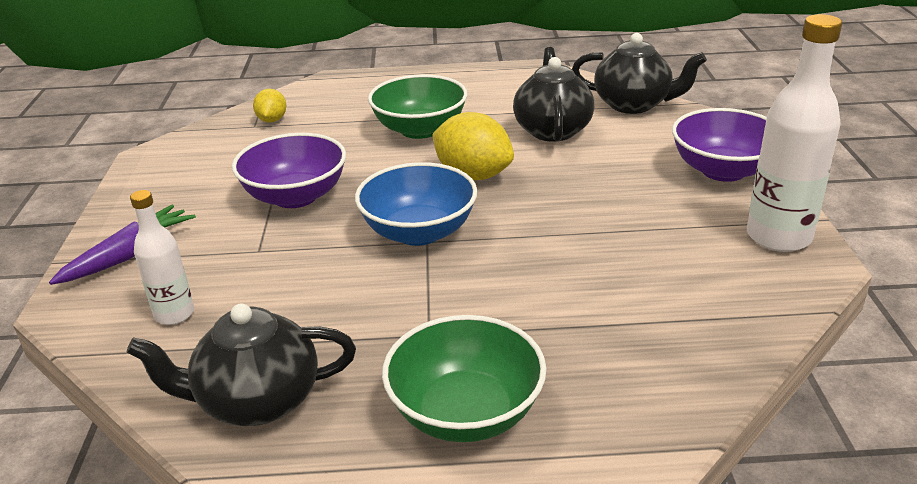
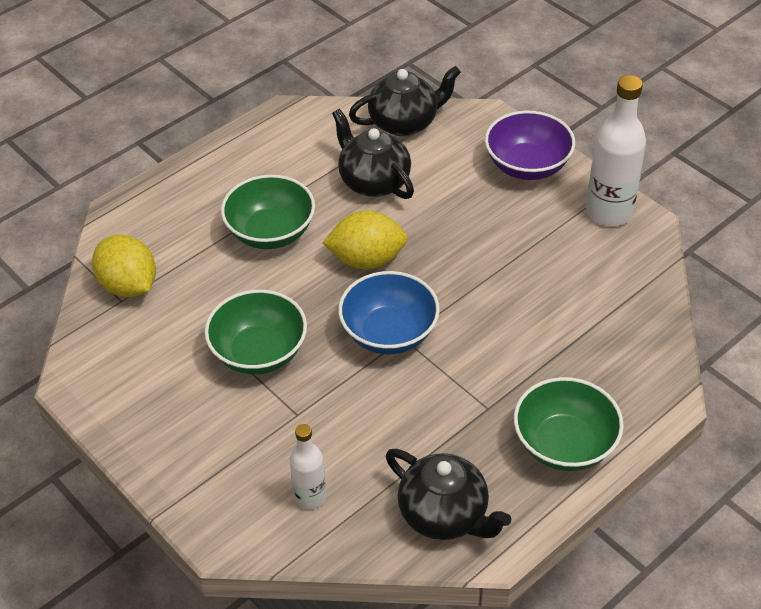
camera: 40 degrees left, 15 degrees up
purple carrot [49,205,196,285] -> none
black teapot [127,303,356,426] -> black teapot turned 90 degrees counterclockwise [386,449,511,540]
purple bowl [232,133,346,208] -> green bowl [204,290,307,374]
yellow lemon [253,89,286,123] -> yellow lemon [92,235,156,298], size x1.79

